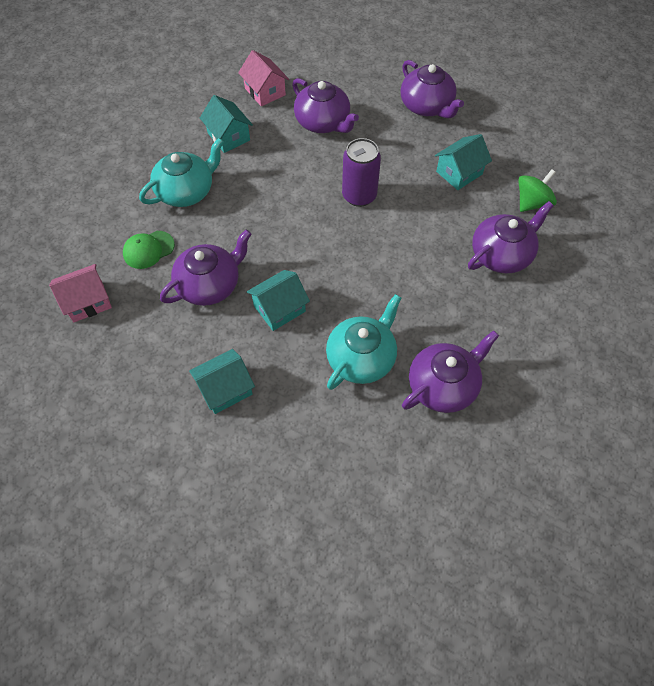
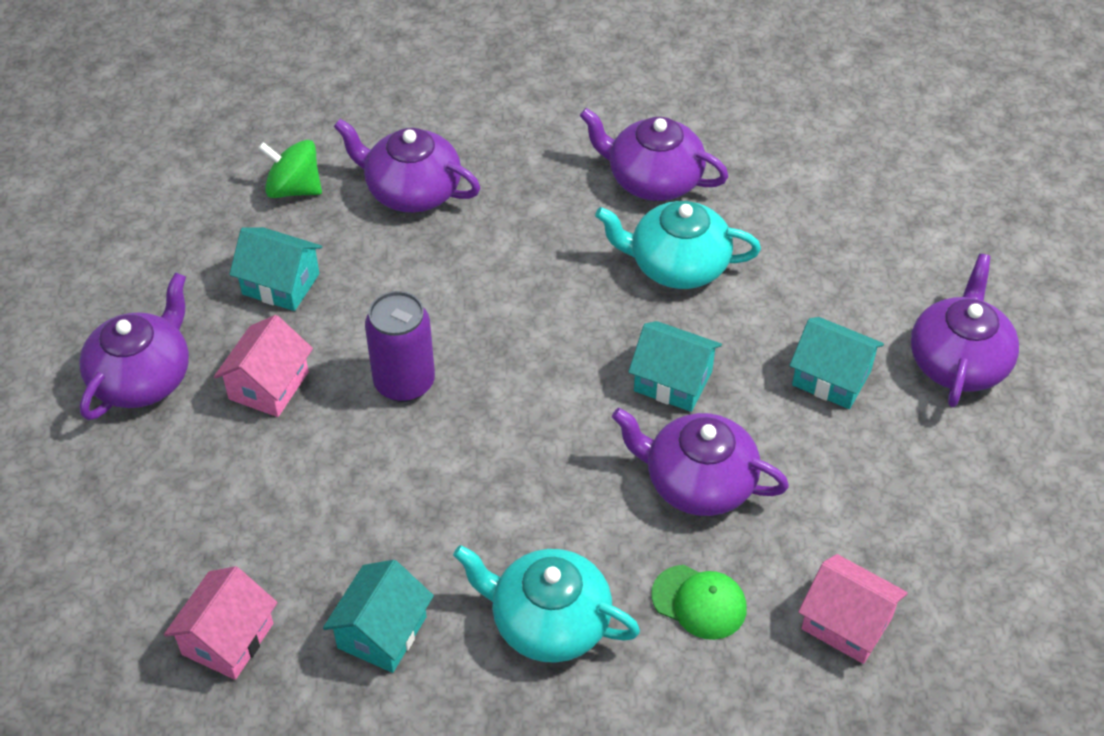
camera: 120 degrees left, 10 degrees down
purple teapot [292,78,359,133] -> purple teapot moved to [911,254,1019,407]
none -> pink house [214,315,313,417]

